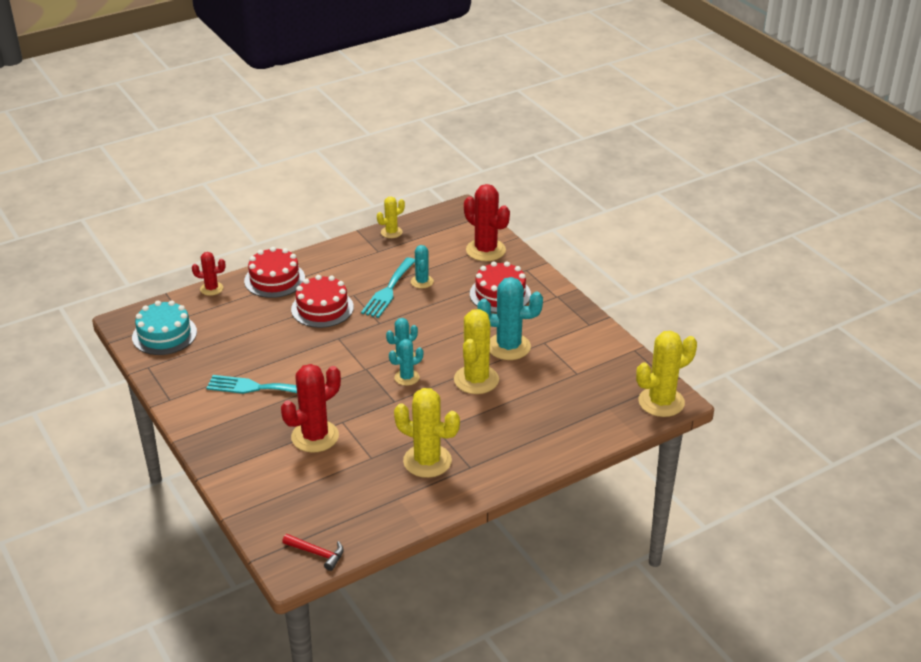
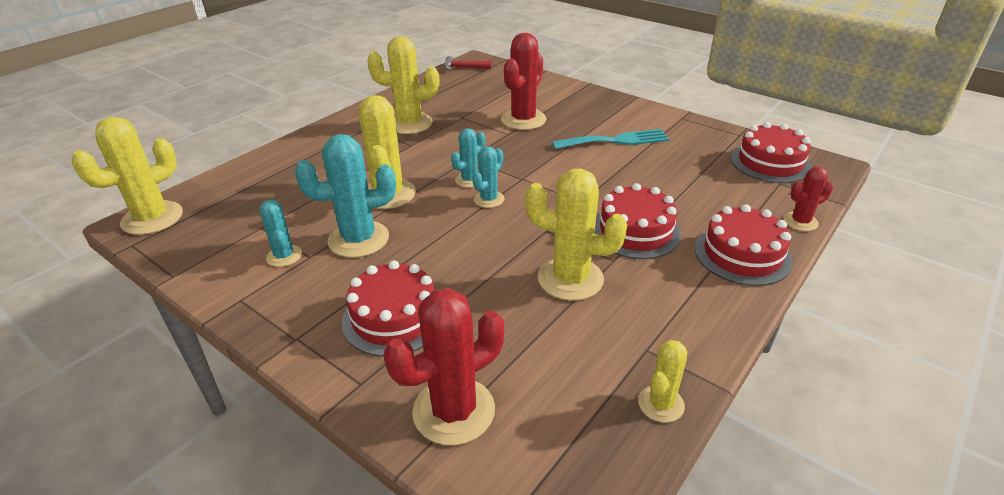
camera: 160 degrees right, 0 degrees up
turquoise cake [132,300,197,355] -> red cake [731,122,811,183]
turquoise fork [361,257,415,318] -> yellow cactus [525,168,627,301]
turquoise cactus [411,245,434,288] -> turquoise cactus moved to [259,200,302,267]
red cactus [464,184,510,261] -> red cactus turned 60 degrees counterclockwise [383,288,504,445]

